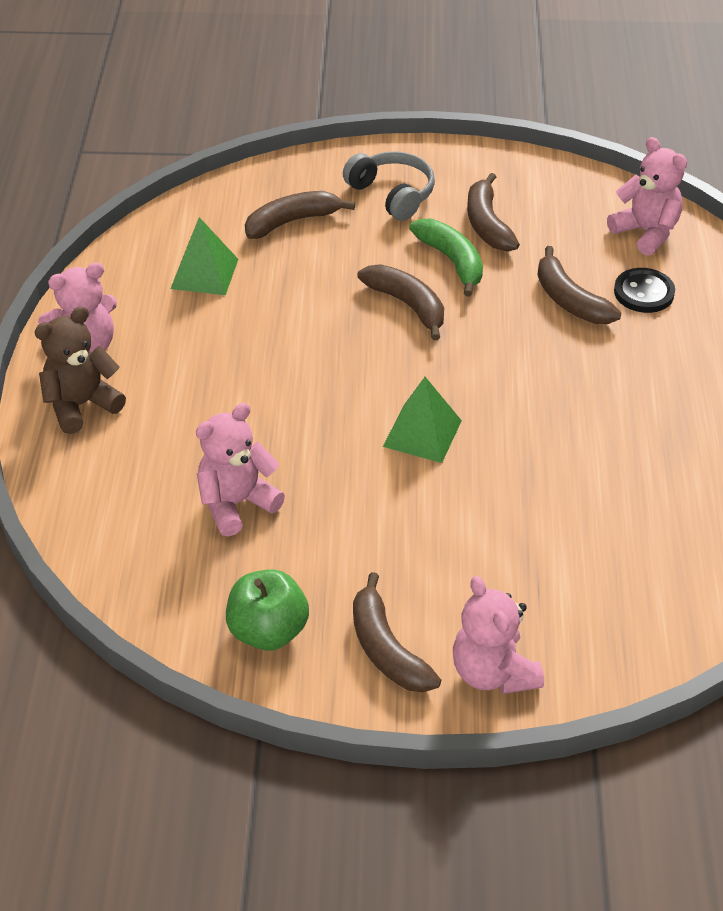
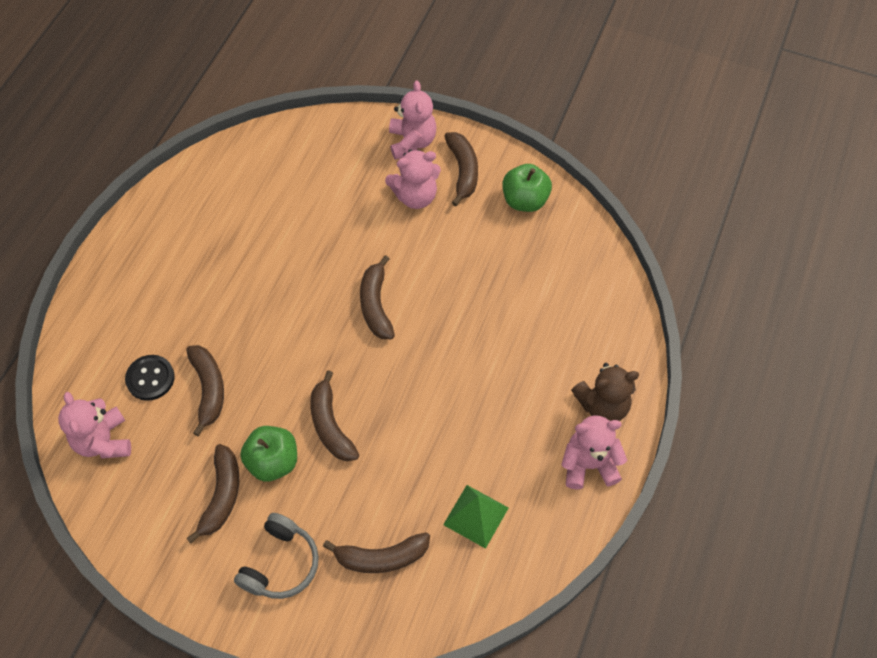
camera: 160 degrees left, 15 degrees up
pink teddy bear [196,403,285,537] -> pink teddy bear moved to [385,149,441,209]
grey headphones [343,151,435,221] -> grey headphones turned 135 degrees counterclockwise [234,513,319,599]
green pyramid [383,377,462,463] -> brown banana [360,255,395,339]
green banana [409,219,483,297] -> green apple [240,426,297,482]

